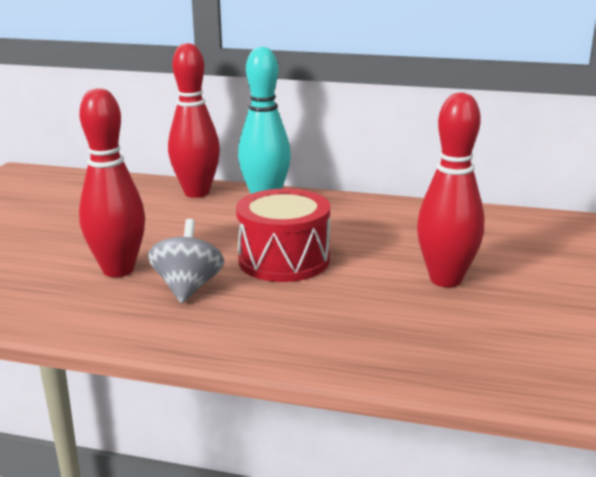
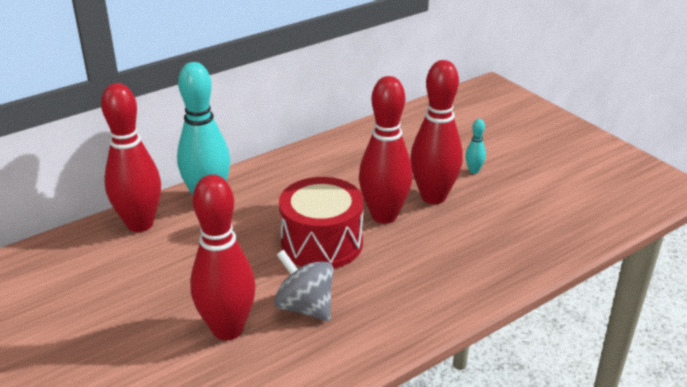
camera: 50 degrees left, 10 degrees up
none -> red bowling pin [359,76,413,224]
none -> turquoise bowling pin [465,119,486,174]

